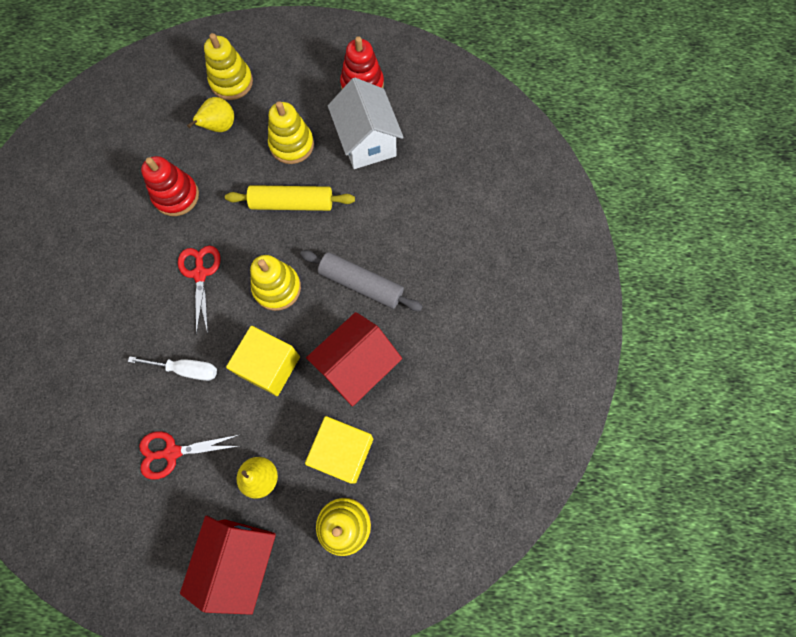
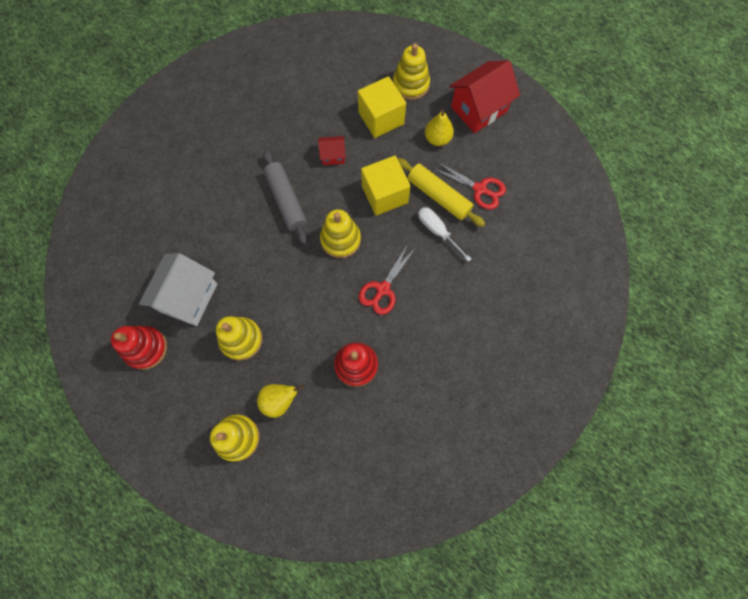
camera: 140 degrees left, 0 degrees up
yellow rolling pin [225,185,355,211] -> yellow rolling pin moved to [398,158,485,227]
red house [306,312,402,406] -> red house [318,136,346,165], size x0.50

